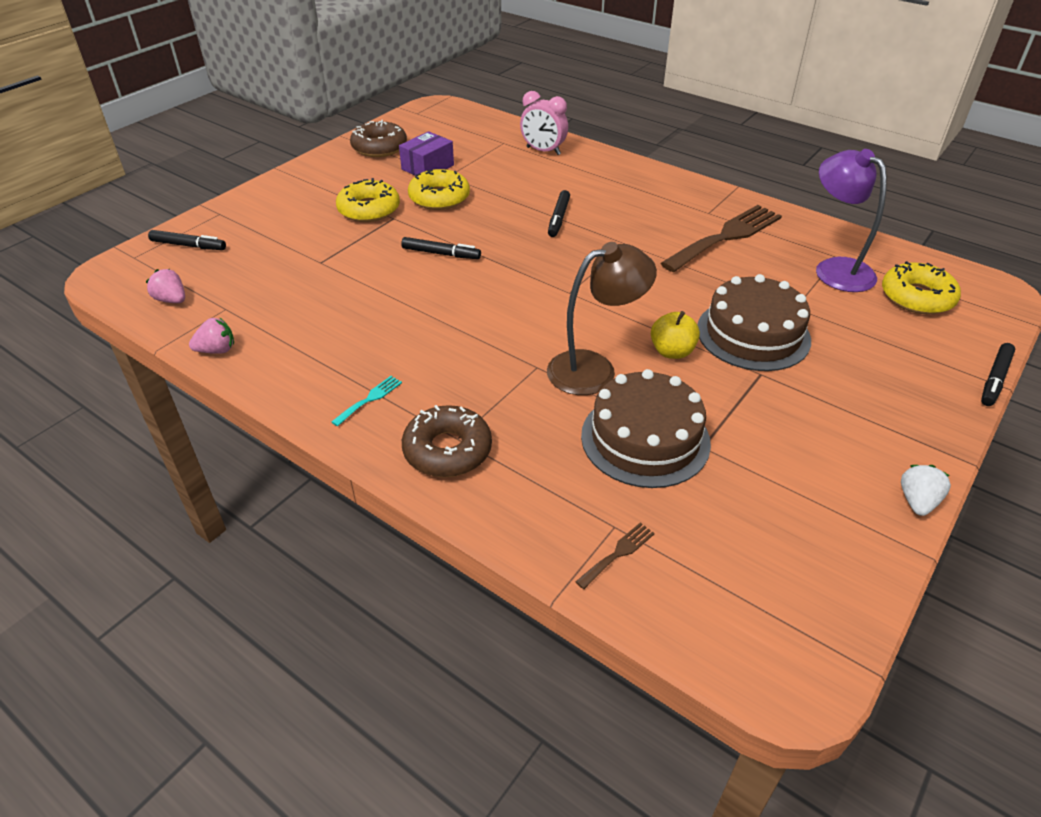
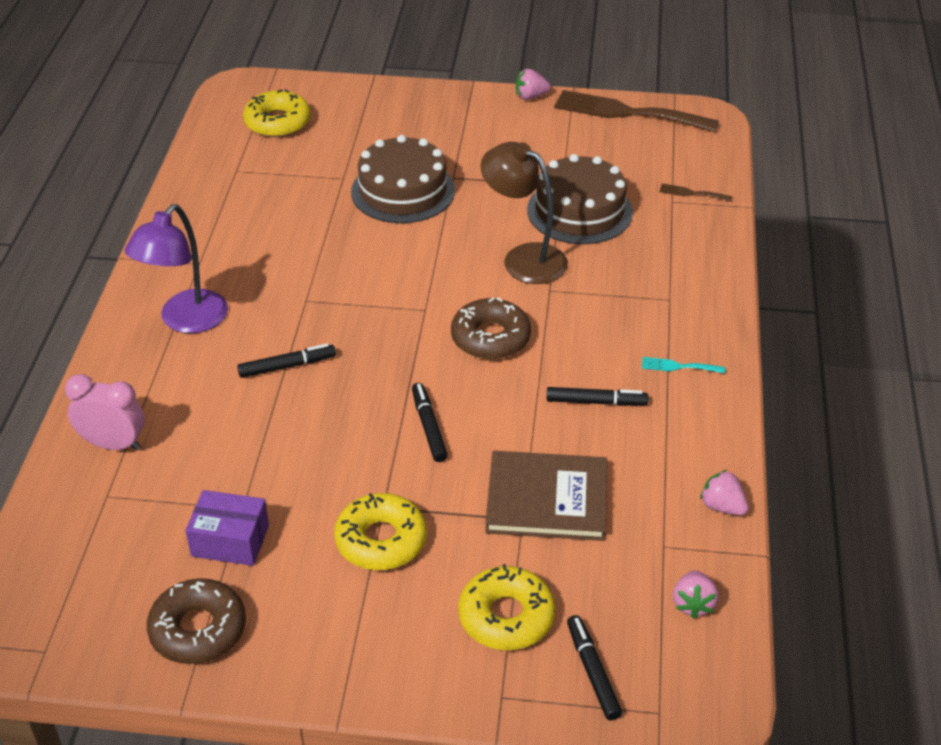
camera: 120 degrees left, 0 degrees up
brown donut [402,405,492,477] -> brown donut moved to [451,298,531,359]
yellow donut [408,169,470,210] -> yellow donut moved to [458,564,555,650]
pink clock [520,91,568,155] -> pink clock turned 75 degrees counterclockwise [65,374,145,451]
yellow apple [651,311,700,359] -> none
brown fork [661,205,782,272] -> brown fork moved to [554,90,719,132]
purple lamp [816,149,887,292] -> purple lamp moved to [125,204,228,333]
white strawberry [901,465,951,516] -> pink strawberry [516,69,551,100]
black marker [981,343,1015,406] -> black marker moved to [547,387,648,406]
none -> brown book [485,451,607,541]

